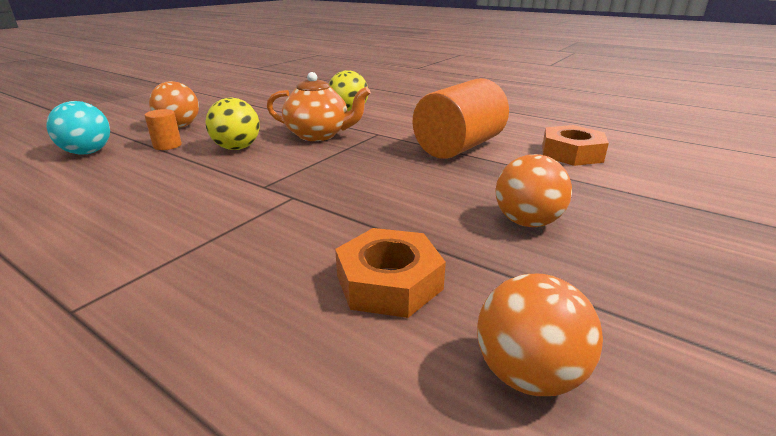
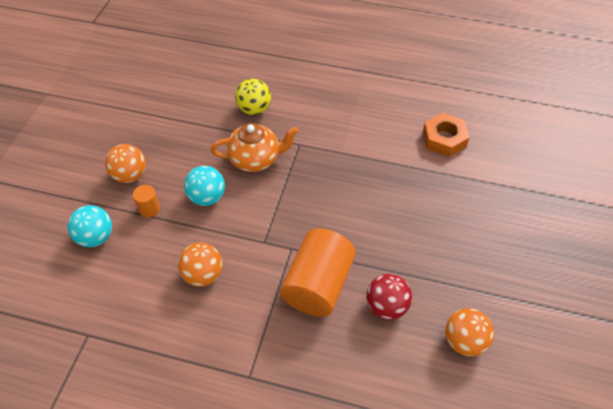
camera: 20 degrees left, 25 degrees up
yellow ball [206,98,260,150] -> turquoise ball [184,166,225,206]
orange nut [335,228,446,318] -> red ball [366,274,412,320]
orange cylinder [413,78,509,159] -> orange cylinder moved to [280,228,356,317]
orange ball [496,154,572,227] -> orange ball moved to [178,243,223,287]

